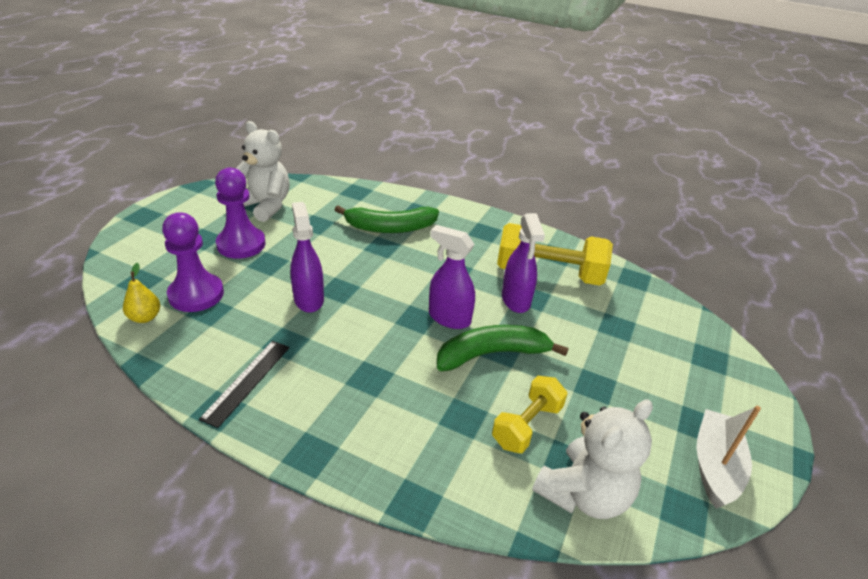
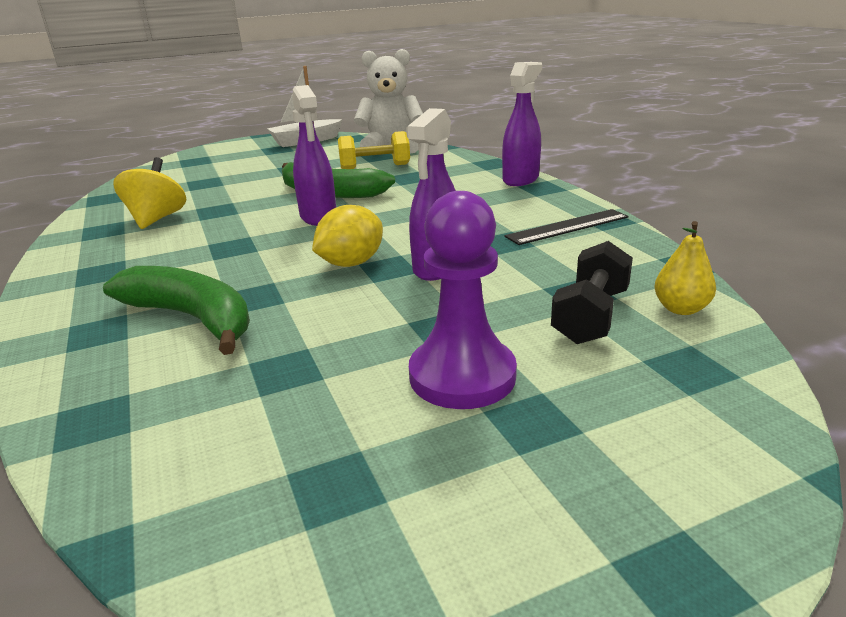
camera: 135 degrees left, 10 degrees down
purple pawn [162,212,224,312] -> black dumbbell [551,241,633,344]
white teddy bear [236,121,290,222] -> none
yellow dumbbell [497,223,613,286] -> yellow spinning top [113,157,186,229]
purple spray bottle [502,213,545,313] -> purple spray bottle moved to [502,62,542,186]
none -> yellow lemon [312,205,383,267]

